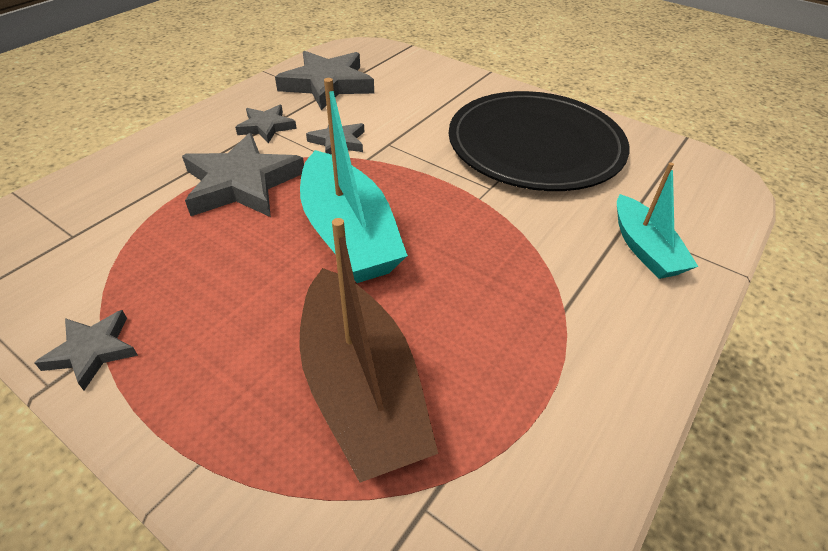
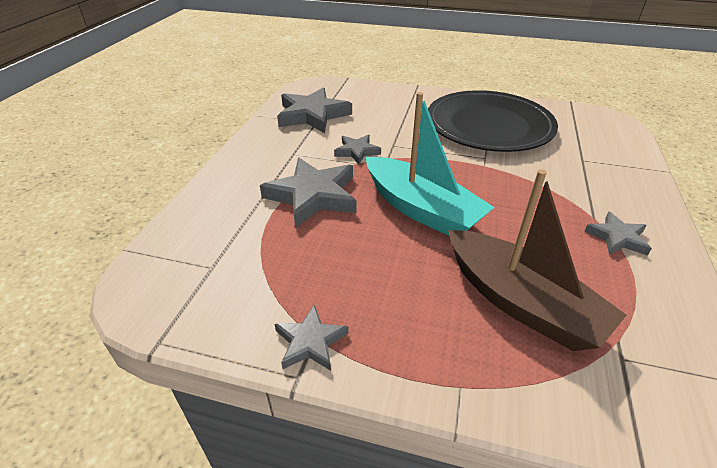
camera: 20 degrees left, 5 degrees down
grey star [235,105,297,143] -> grey star moved to [585,212,652,256]
turquoise boat [617,162,699,279] -> none

